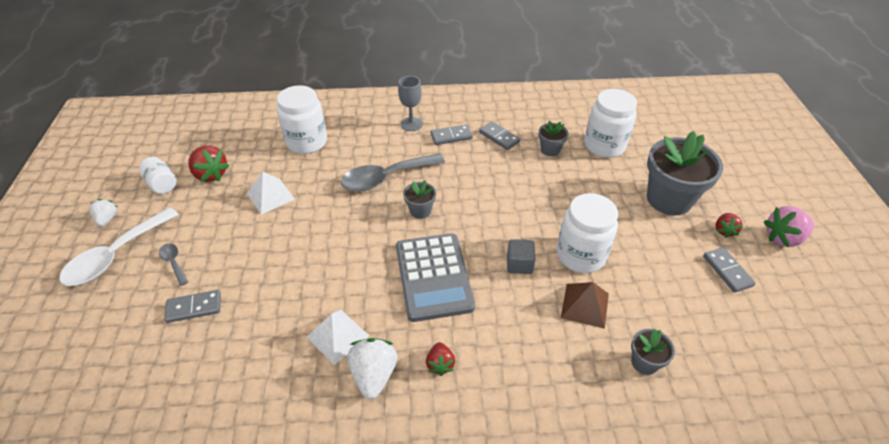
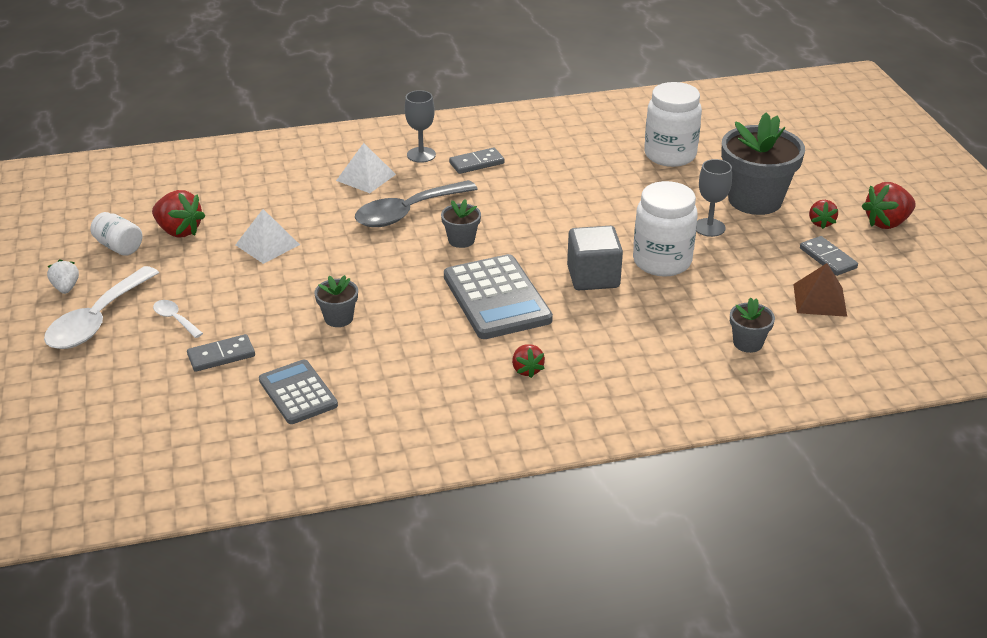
camera: 10 degrees left, 10 degrees down
grey spoon [159,243,188,286] -> white spoon [153,300,203,338]
white jar [277,85,327,154] -> none
white pyramid [307,310,369,365] -> white pyramid moved to [336,143,396,193]
white strawberry [348,338,397,399] -> none
grey domino [479,121,520,150] -> none
grey cube [507,239,535,274] -> grey cube [567,226,623,290], size x1.58
grey flower pot [539,121,568,156] -> grey flower pot moved to [314,275,358,327]
brown pyramid [561,282,609,329] -> brown pyramid moved to [793,263,847,317]
pink strawberry [764,206,814,247] -> red strawberry [862,182,916,229]
none -> grey calculator [259,359,338,424]
none -> grey goblet [696,159,732,237]

